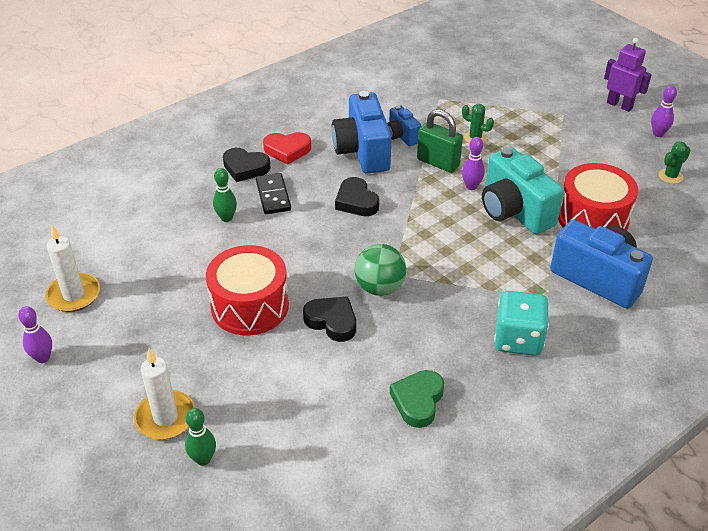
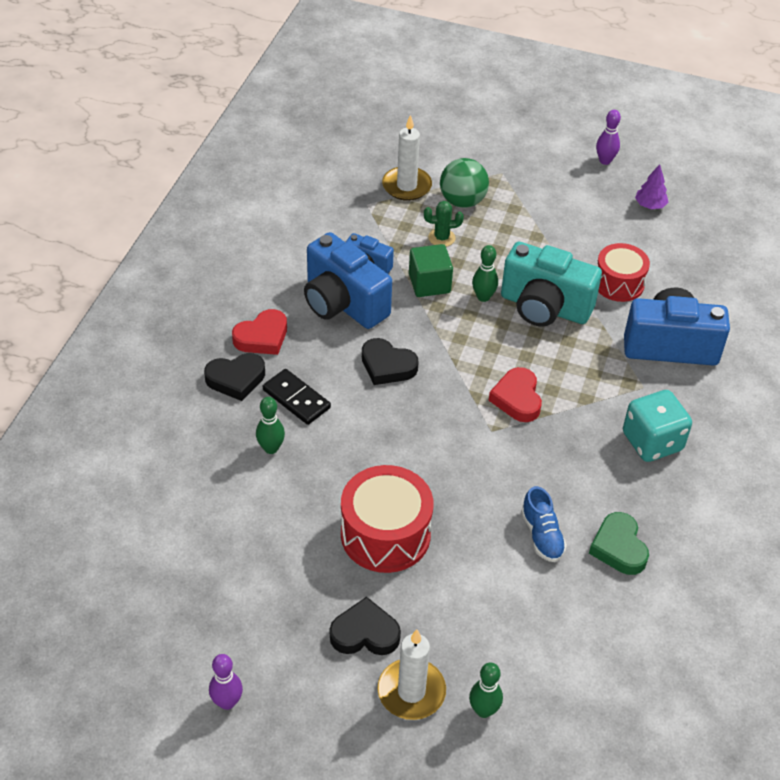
camera: 35 degrees left, 5 degrees up
white candle [45,225,100,312] -> white candle moved to [382,115,432,201]
black heart [303,296,356,342] -> black heart moved to [330,597,401,655]
green ball [355,244,406,296] -> green ball moved to [440,158,489,208]
green padlock [417,109,463,173] -> green cube [409,244,453,297]
purple bowling pin [462,137,485,190] -> green bowling pin [472,245,498,302]
red drum [558,163,638,230] -> red drum [597,243,650,302], size x0.66
purple robot [604,38,652,112] -> none
green cactus [659,141,691,184] -> purple tree [635,164,668,209]
none -> red heart [489,367,542,422]
none -> blue shoe [521,486,567,562]

